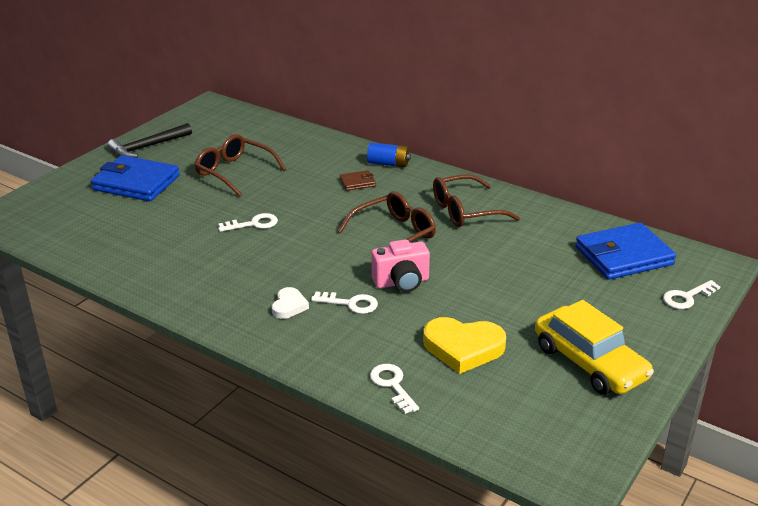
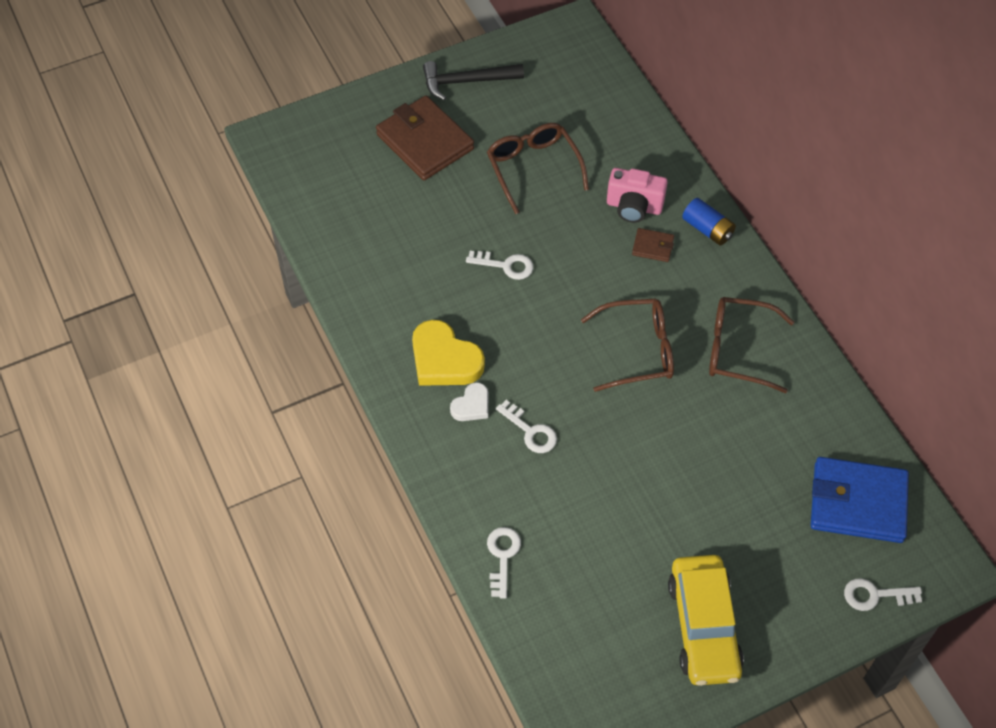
camera: 30 degrees right, 25 degrees up
blue wallet [91,155,180,201] -> brown wallet [376,96,474,180]
pink camera [371,239,430,292] -> pink camera moved to [607,168,667,223]
yellow heart [423,317,506,374] -> yellow heart moved to [412,320,485,386]

